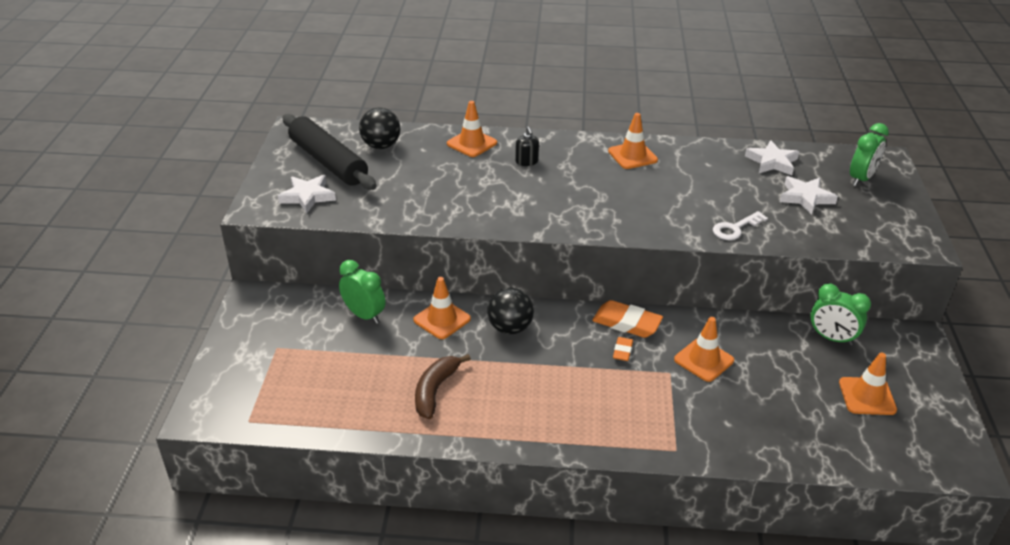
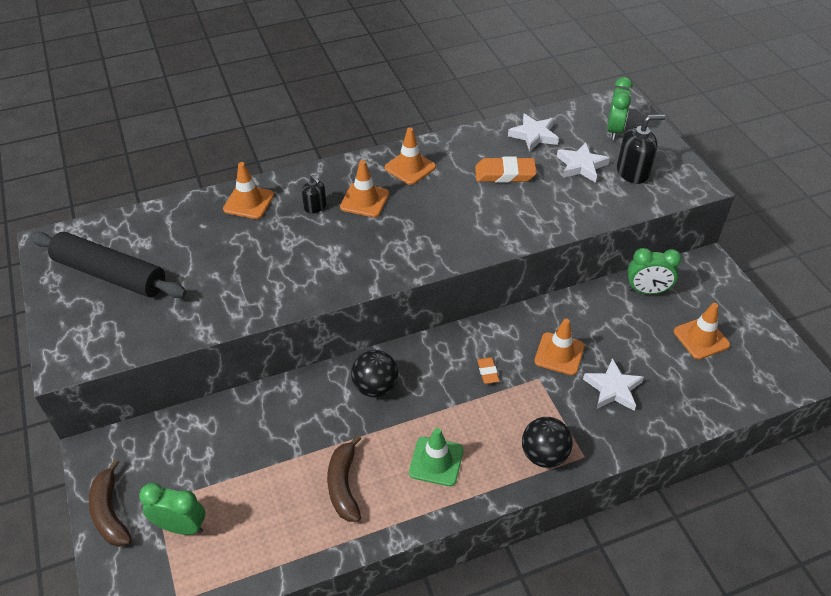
camera: 25 degrees left, 10 degrees up
white star [278,175,336,214] -> white star moved to [583,358,644,411]
green clock [339,260,386,324] -> green clock moved to [139,483,205,535]
black ball [359,108,401,149] -> black ball moved to [522,417,573,468]
orange traffic cone [413,277,471,339] -> orange traffic cone moved to [340,160,389,217]
orange eraser [592,300,663,338] -> orange eraser moved to [475,157,537,183]
white key [713,211,768,240] -> none
none -> brown banana [89,459,132,547]
none -> green traffic cone [409,428,463,486]
none -> black soap dispenser [617,114,666,184]

